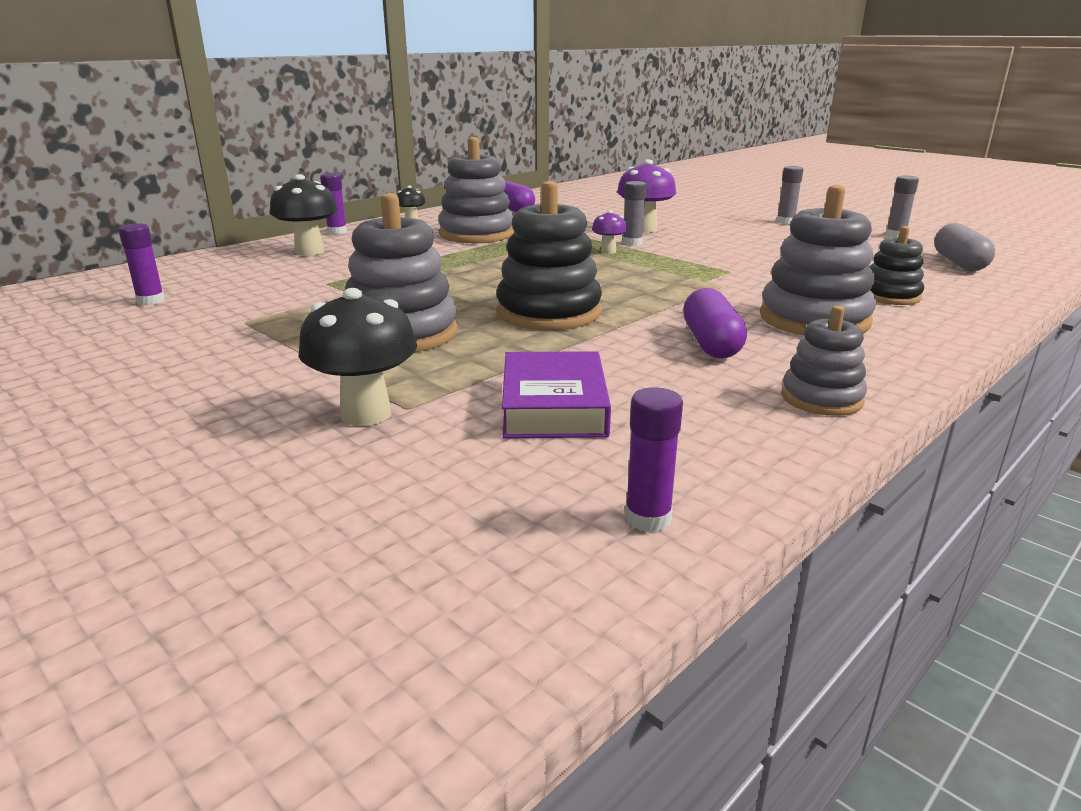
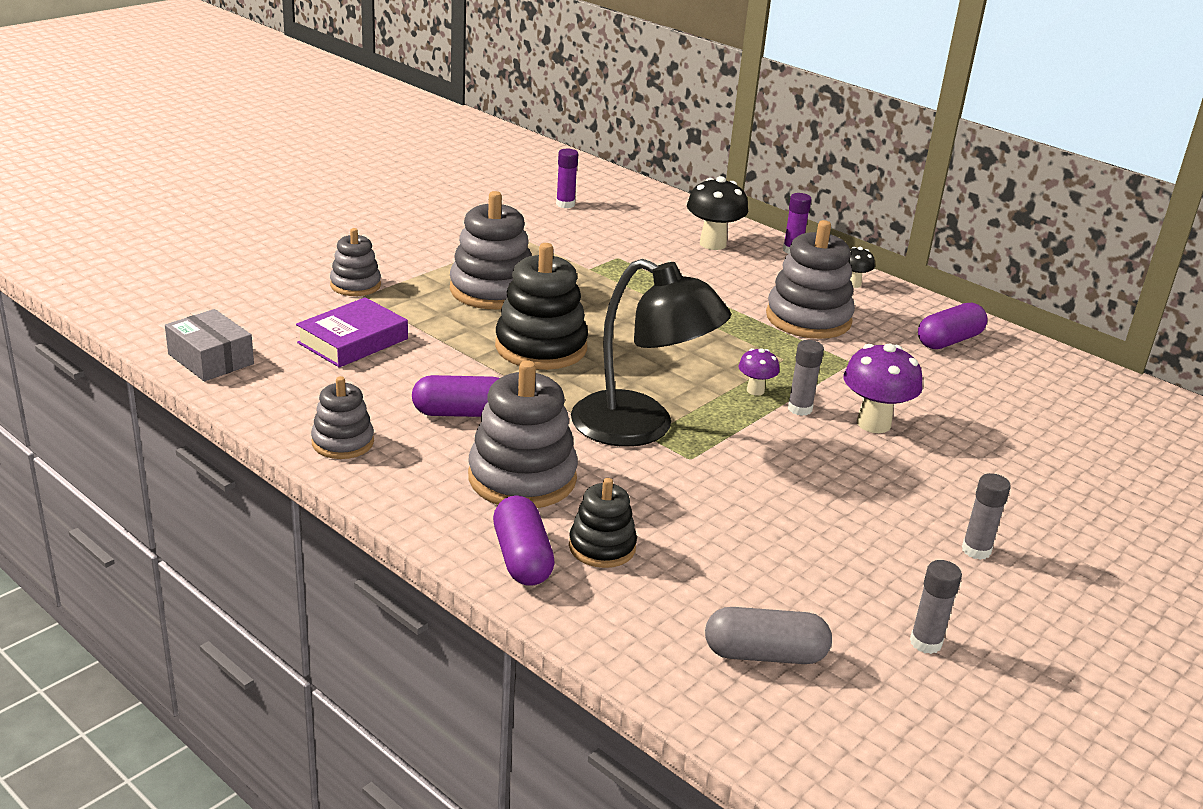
camera: 85 degrees right, 5 degrees up
black mushroom [298,288,417,426] -> grey stacking toy [330,228,381,296]
purple book [502,351,611,438] -> purple book turned 45 degrees counterclockwise [296,297,408,368]
purple glue stick [625,387,683,532] -> grey box [165,309,254,381]
none -> purple capsule [493,495,555,586]
none -> black lamp [571,259,731,447]

